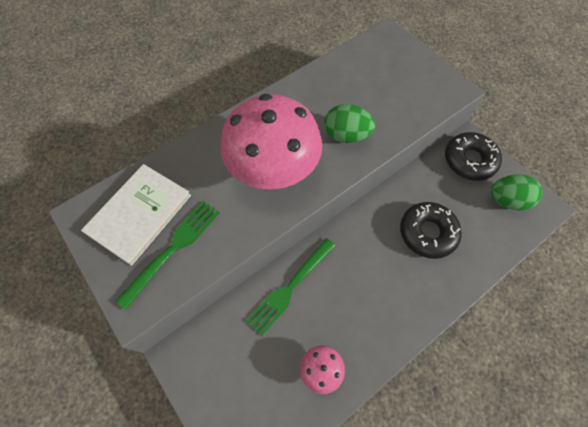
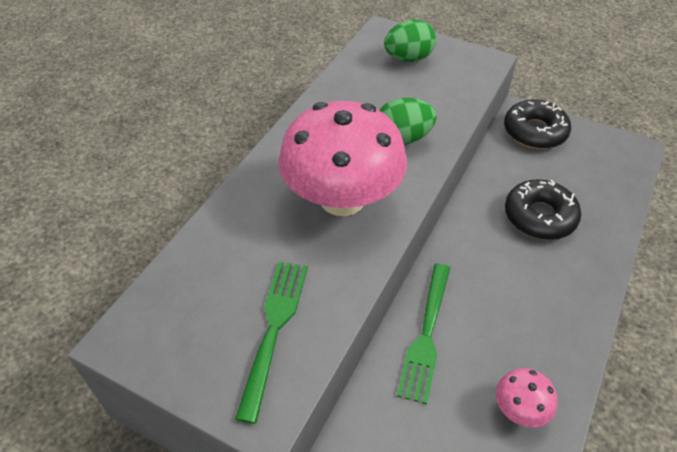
camera: 25 degrees left, 15 degrees down
white book [81,164,191,266] -> none
green egg [491,174,543,210] -> green egg moved to [384,19,436,62]

